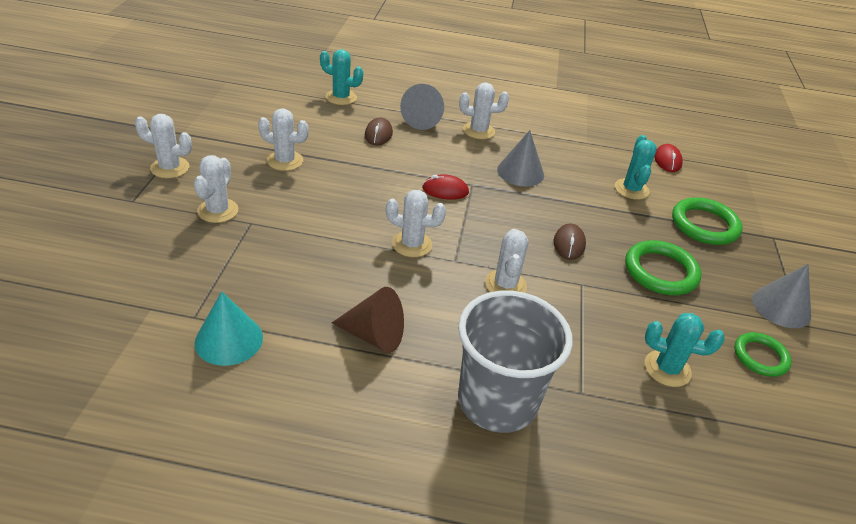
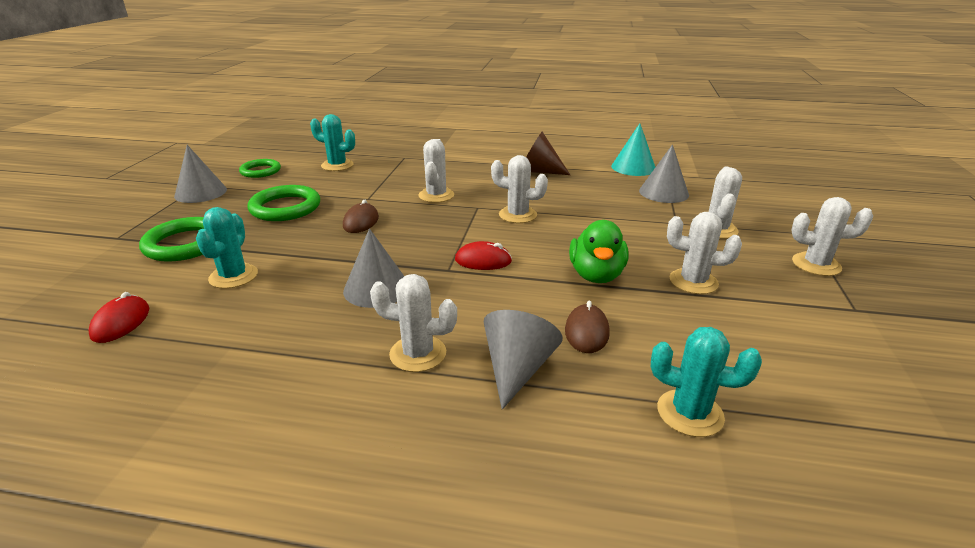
camera: 175 degrees left, 10 degrees down
grey cup [458,291,573,433] -> none
none -> green duck [569,220,628,283]
none -> grey cone [639,145,689,203]

